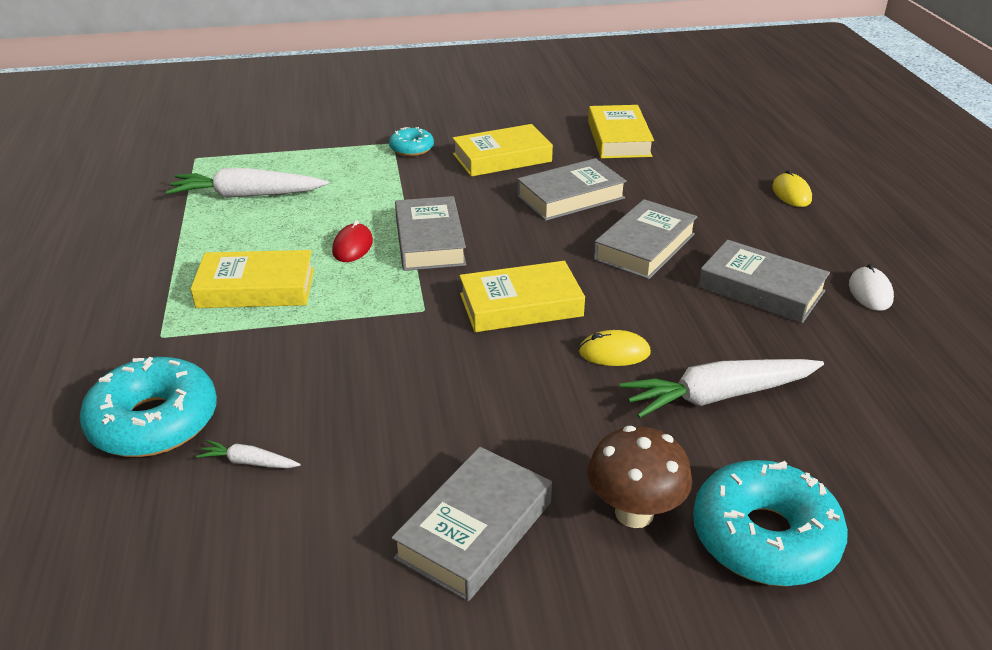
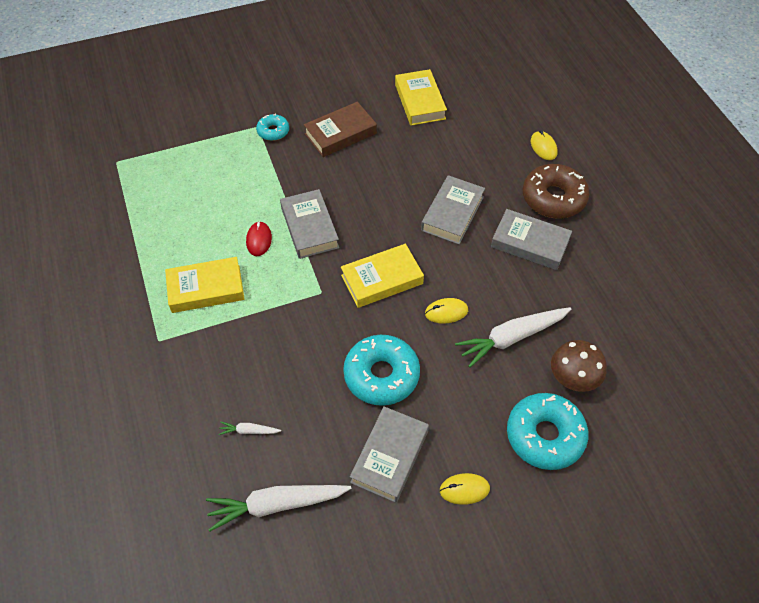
camera: 10 degrees left, 20 degrees up
turquoise donut [80,357,217,457] -> turquoise donut moved to [343,335,420,406]
white carrot [166,168,329,198] -> white carrot moved to [206,485,351,532]
yellow book [452,124,553,177] -> brown book [304,102,377,157]
grey book [517,158,627,221] -> none
brown mushroom [587,426,692,528] -> brown mushroom moved to [551,340,607,392]
white mouse [849,263,894,311] -> none
none -> yellow mouse [440,473,490,505]
none -> brown donut [523,164,589,219]

